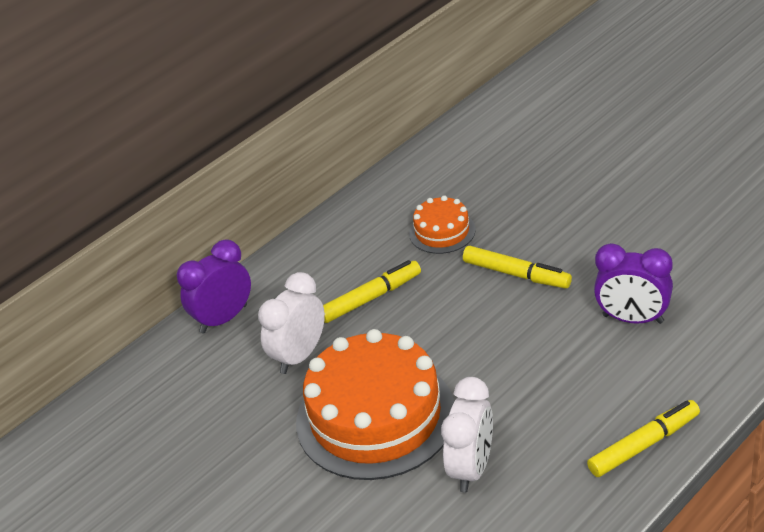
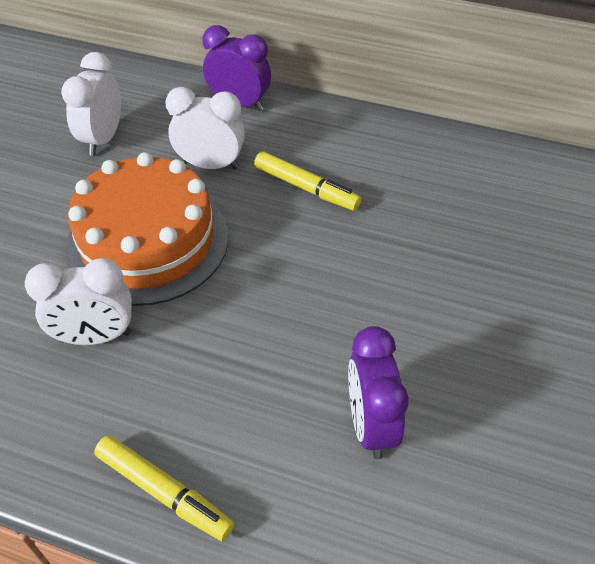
camera: 60 degrees right, 10 degrees up
orange cake [409,195,476,254] -> none
yellow marker [463,246,572,288] -> none
none -> white clock [61,52,121,156]

